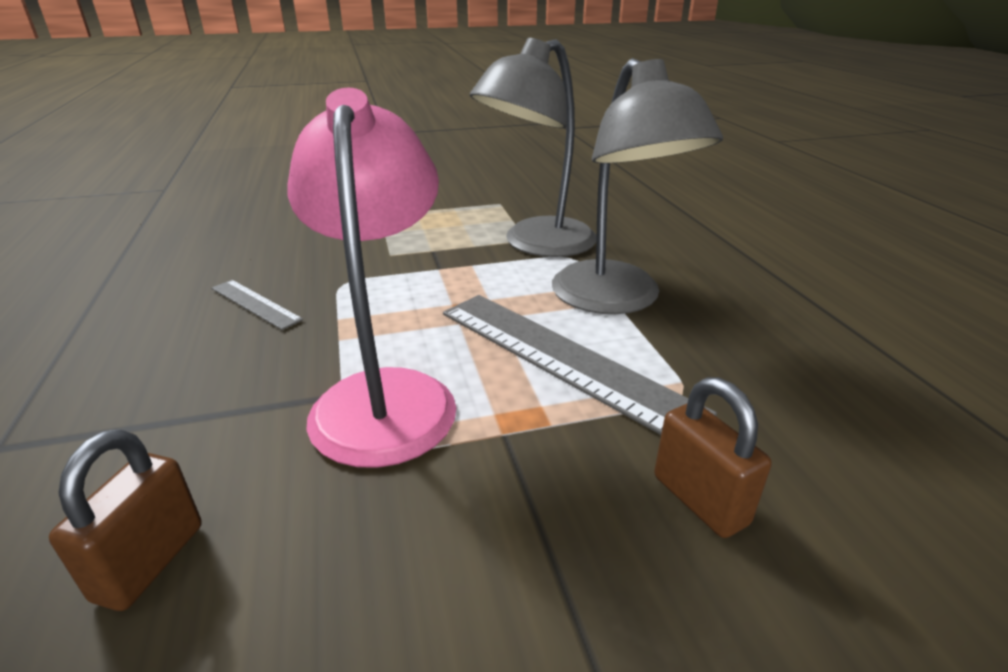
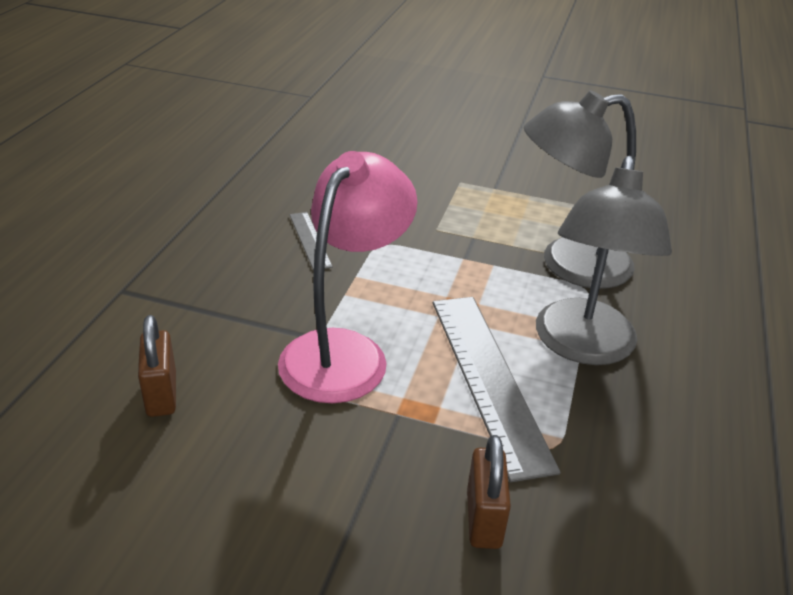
camera: 30 degrees right, 5 degrees up
brown padlock [49,429,202,611] -> brown padlock turned 60 degrees counterclockwise [138,315,176,417]

